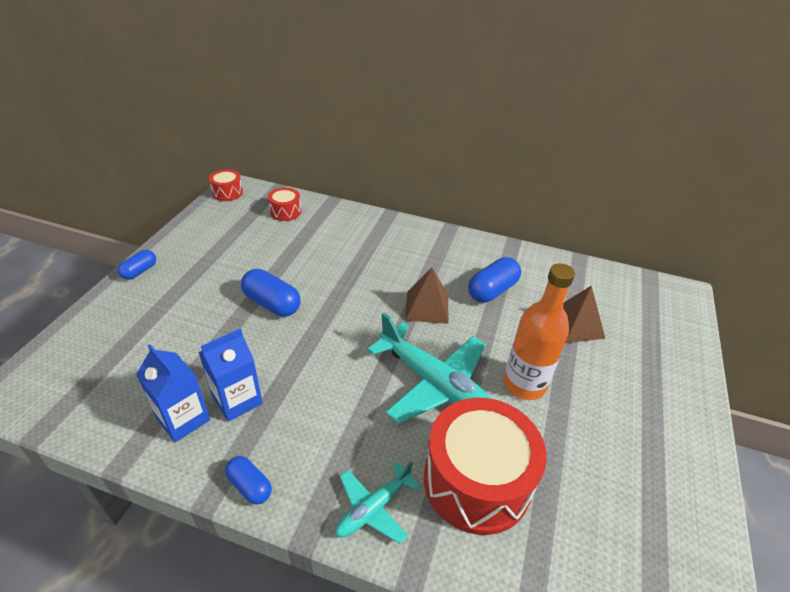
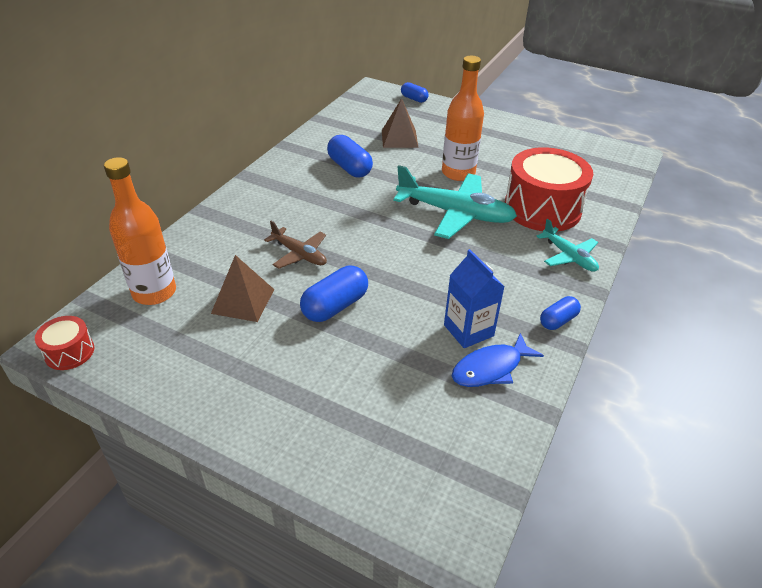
camera: 80 degrees left, 0 degrees up
blue capsule [118,250,156,280] -> blue capsule moved to [401,82,429,103]
blue carton [136,344,210,442] -> blue fish [452,333,544,387]
red drum [268,188,301,221] -> orange bottle [104,157,176,305]
turquoise plane [367,313,492,424] -> turquoise plane turned 60 degrees clockwise [393,165,517,239]
brown pyramid [405,267,449,324] -> brown pyramid moved to [211,255,274,322]
none -> brown plane [264,221,327,269]

